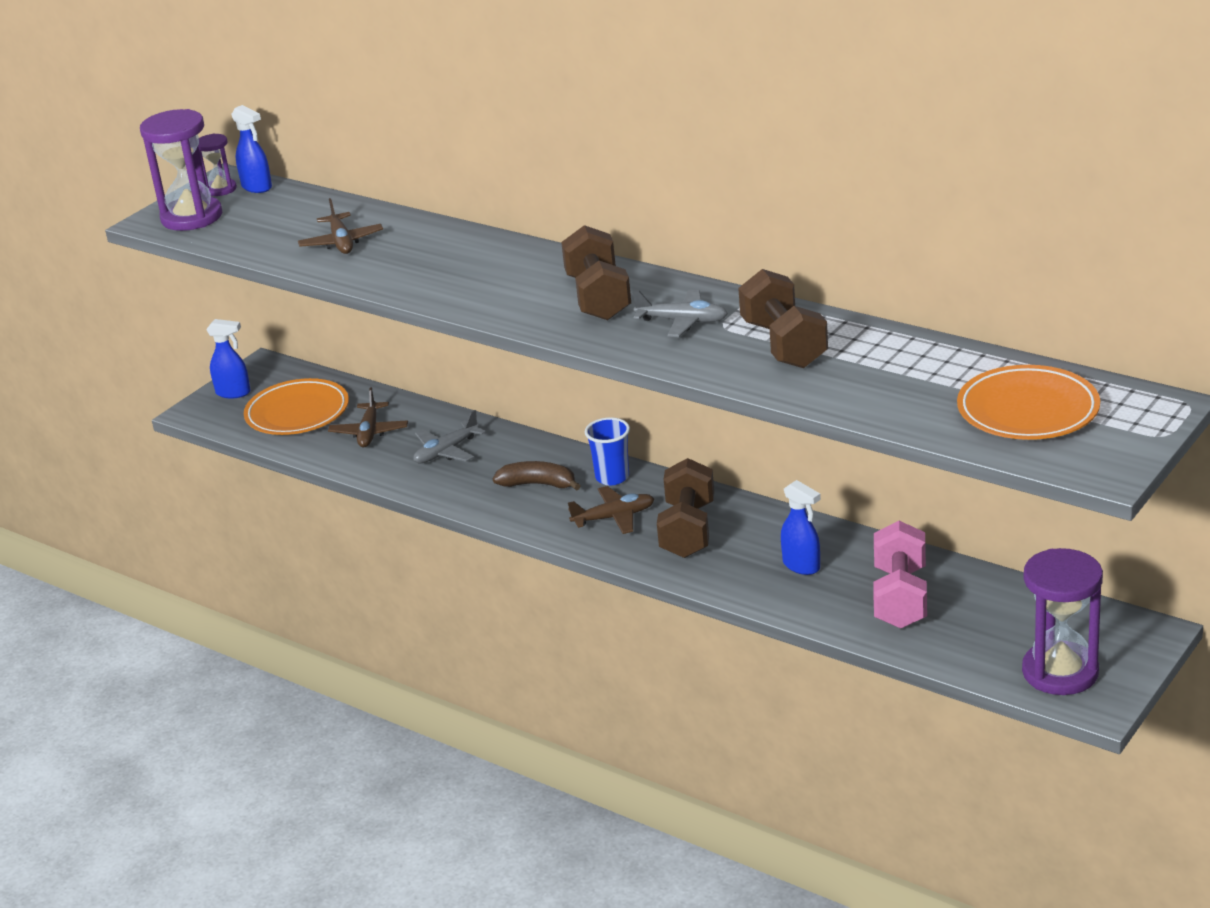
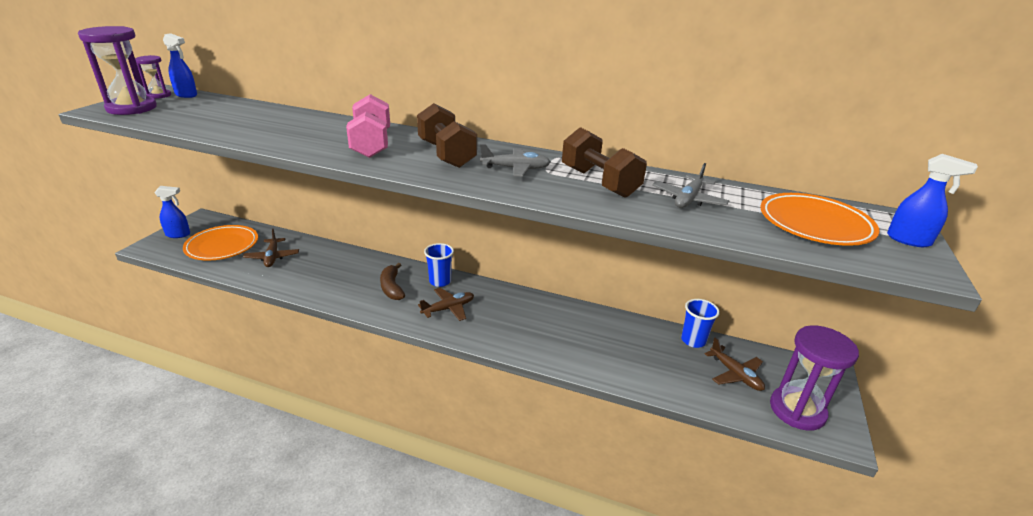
camera: 20 degrees left, 0 degrees up
brown plane [298,198,383,254] -> brown plane moved to [705,338,765,391]
grey plane [413,410,486,463] -> grey plane moved to [652,163,729,208]
brown banana [493,461,580,491] -> brown banana turned 105 degrees counterclockwise [380,263,405,300]
brown dumbbell [657,458,714,558] -> none
blue spray bottle [781,480,821,575] -> blue spray bottle moved to [887,154,978,247]
pink dumbbell [873,521,927,629] -> pink dumbbell moved to [346,94,390,158]
none -> blue cup [681,299,720,348]

